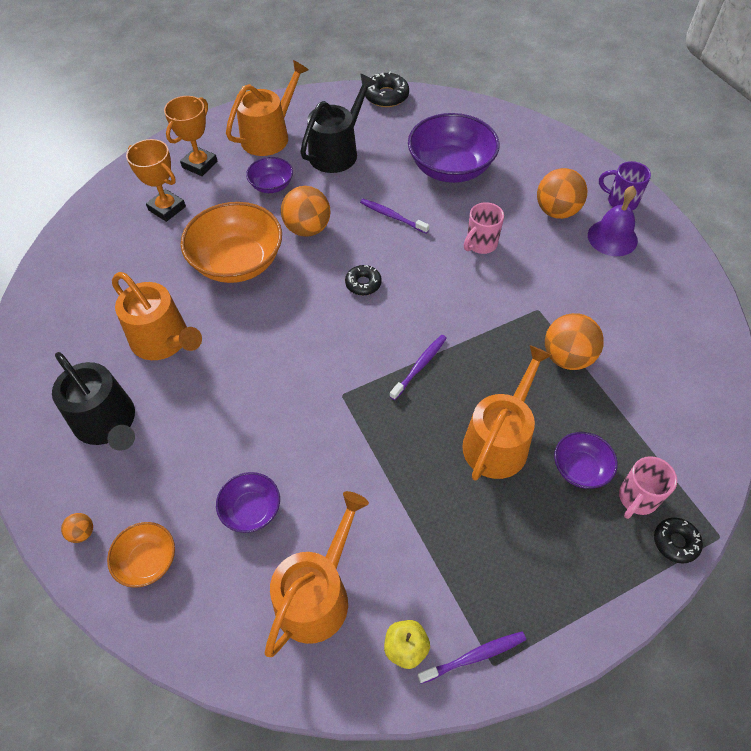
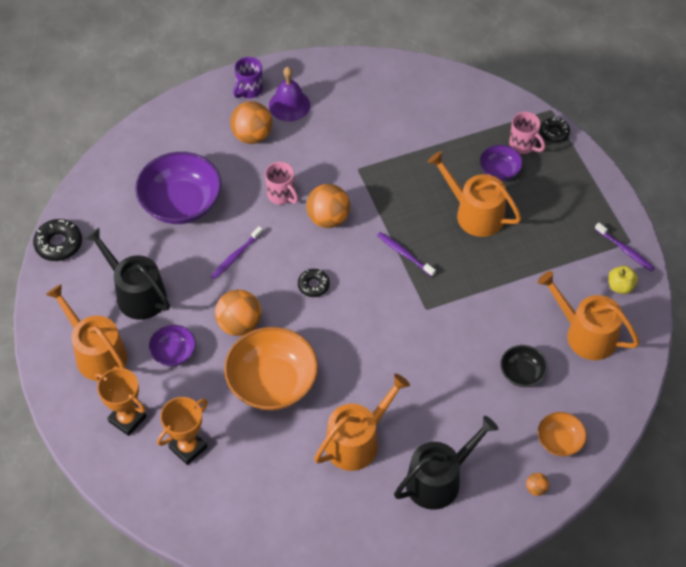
camera: 85 degrees left, 0 degrees up
purple bowl [216,472,280,533] -> black bowl [500,345,548,387]
purple toothbrush [418,632,526,684] -> purple toothbrush turned 150 degrees clockwise [595,222,655,272]
orange ball [545,313,604,370] -> orange ball moved to [306,184,350,228]

